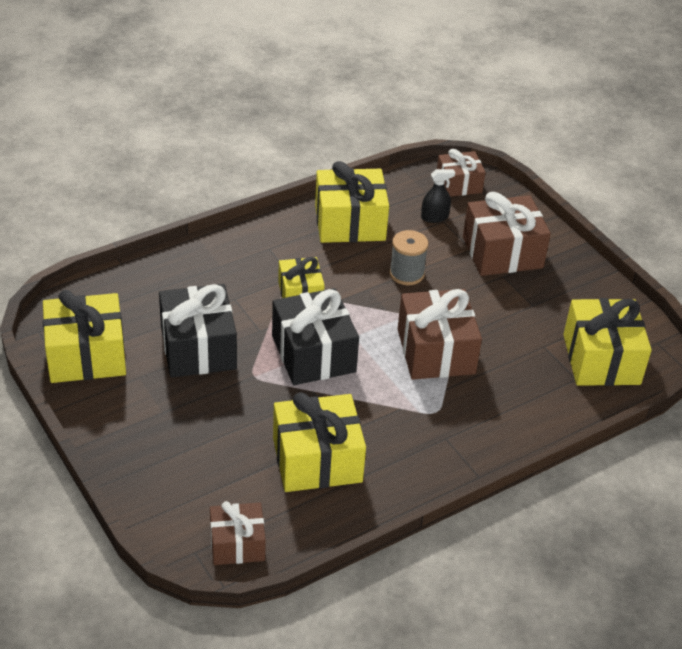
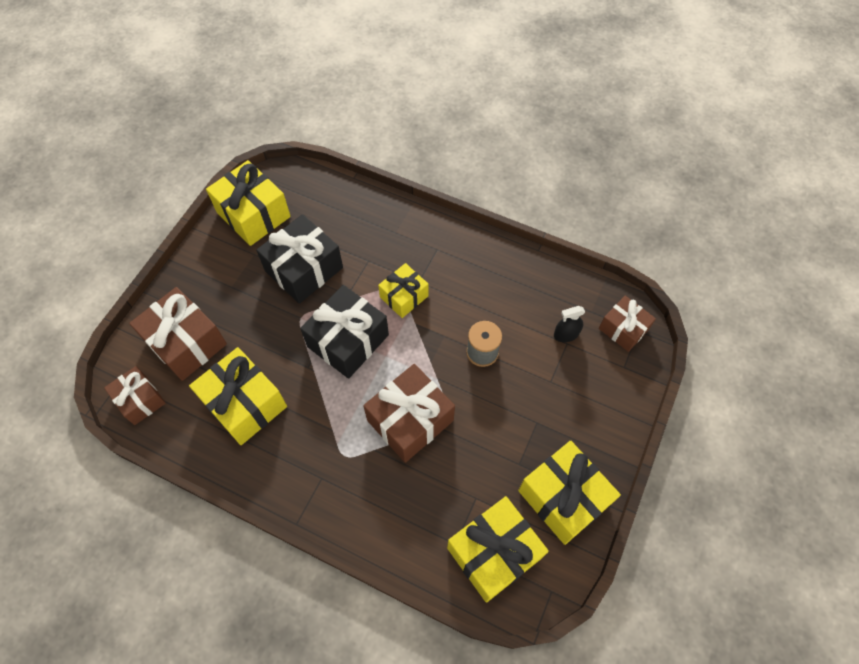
camera: 60 degrees right, 20 degrees up
yellow gift [315,161,389,243] -> yellow gift moved to [518,441,621,545]
black spray bottle [421,169,455,223] -> black spray bottle turned 120 degrees clockwise [554,306,585,342]
brown gift [463,192,551,276] -> brown gift moved to [129,287,227,381]

